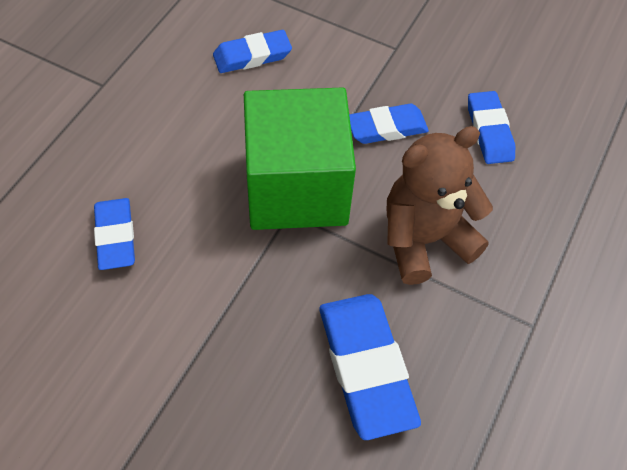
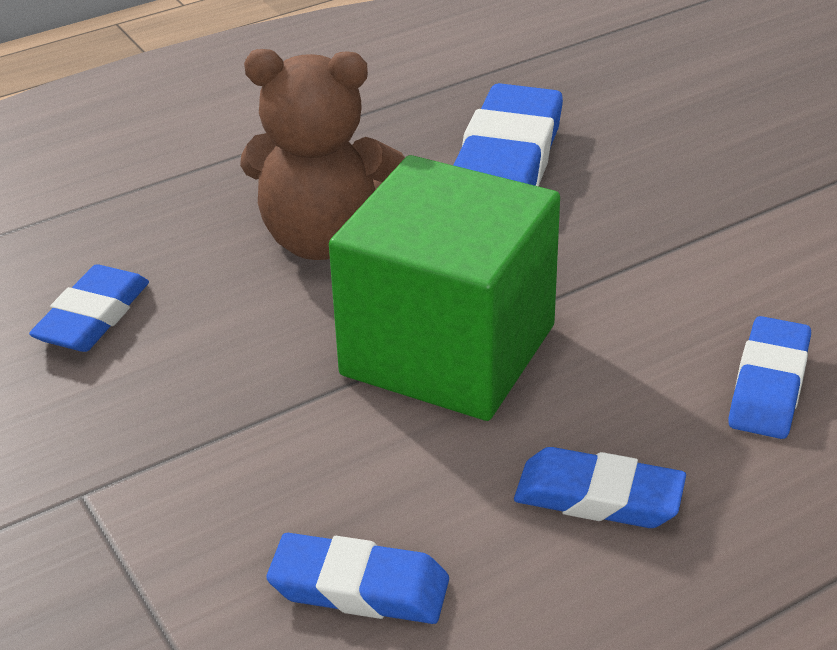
camera: 145 degrees left, 20 degrees down
blue eraser [349,104,429,144] -> blue eraser moved to [514,447,686,528]

